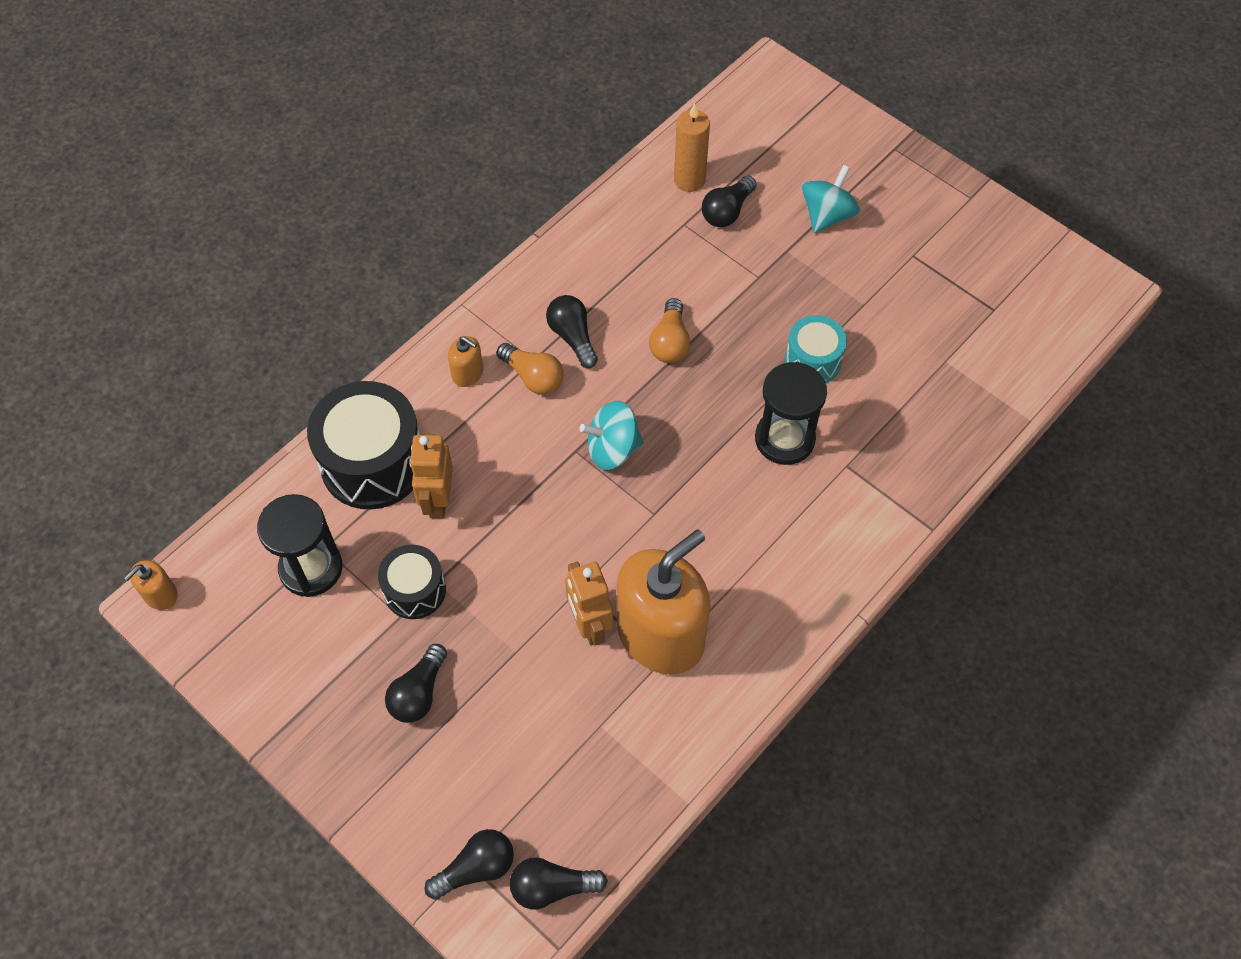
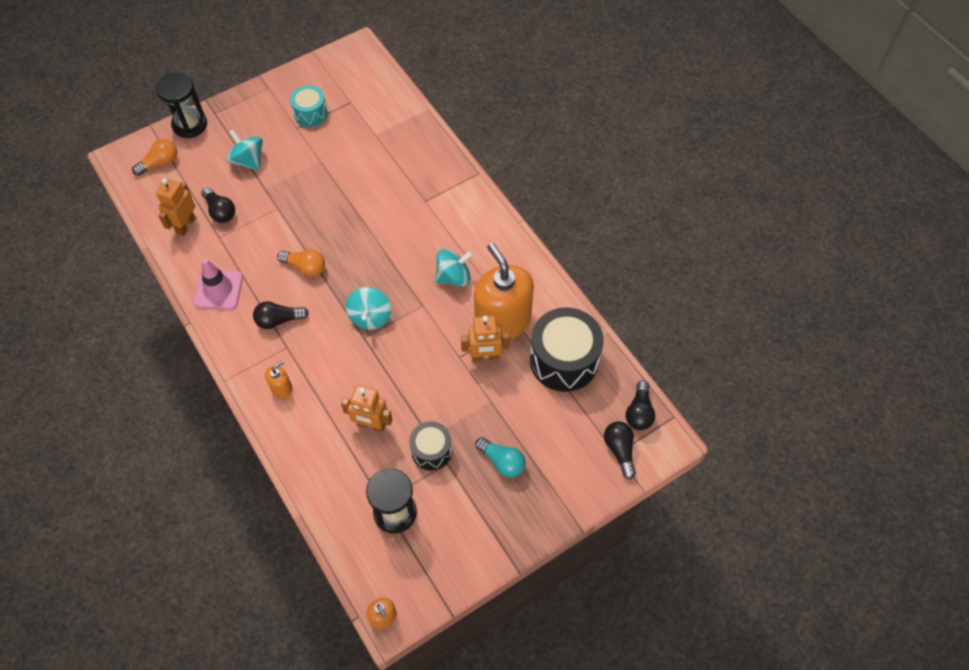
camera: 75 degrees left, 0 degrees up
black drum [307,381,420,509] -> black drum moved to [530,307,604,392]
black light bulb [385,644,447,723] -> turquoise light bulb [475,437,526,478]
orange light bulb [497,343,564,395] -> orange light bulb moved to [132,139,177,176]
orange candle [674,103,710,192] -> orange robot [156,178,196,236]
black hourglass [755,362,827,465] -> black hourglass moved to [156,72,207,138]
turquoise drum [785,315,847,383] -> turquoise drum moved to [290,85,328,127]
none -> pink traffic cone [193,258,243,310]
none -> turquoise spinning top [435,249,473,286]

